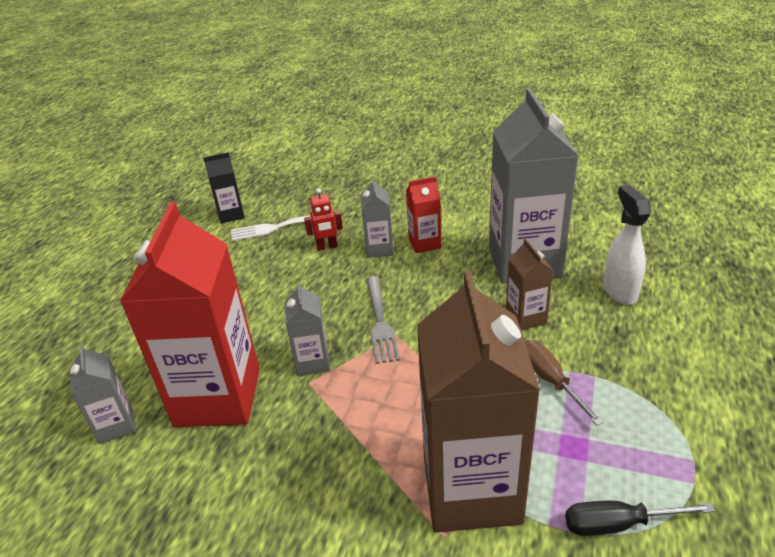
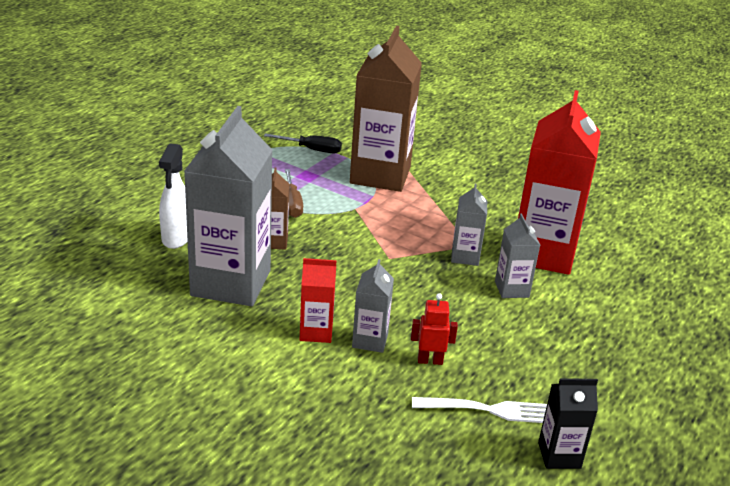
camera: 170 degrees left, 5 degrees down
grey carton [70,345,135,444] -> grey carton moved to [495,213,540,298]
grey fork [366,276,400,364] -> none

